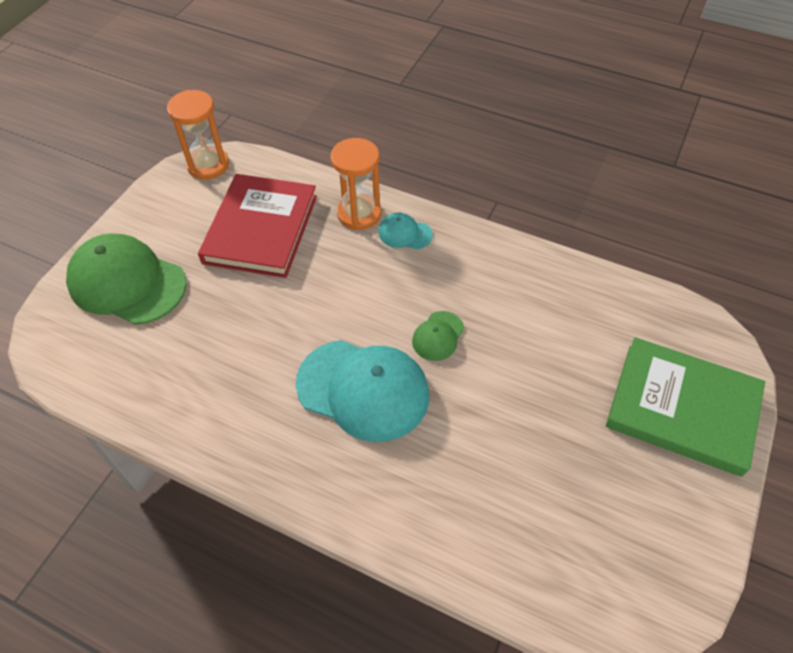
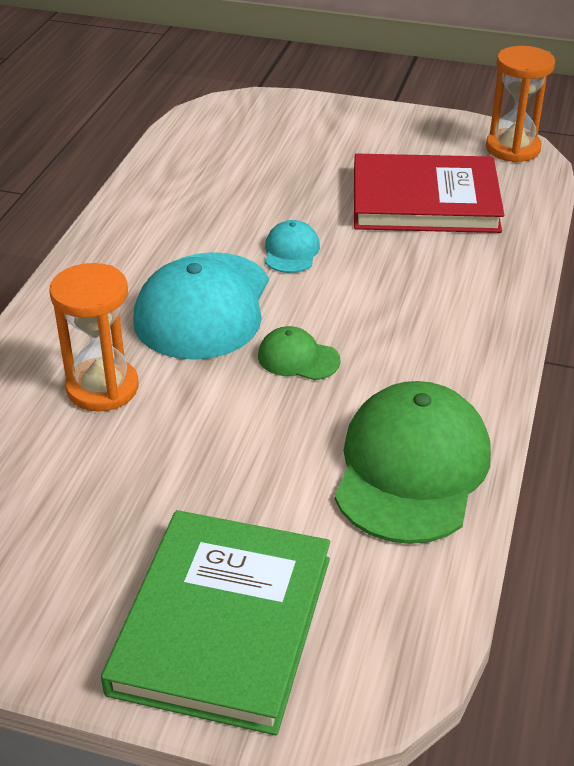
camera: 80 degrees right, 15 degrees down
green cap [66,233,187,325] -> green cap moved to [335,381,491,544]
orange hourglass [331,138,381,230] -> orange hourglass moved to [49,263,139,412]
turquoise cap [378,213,433,250] -> turquoise cap moved to [265,220,320,273]

